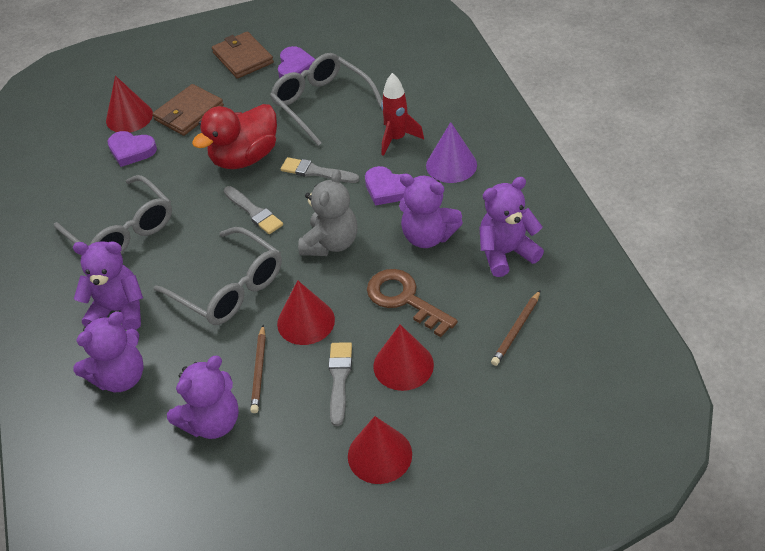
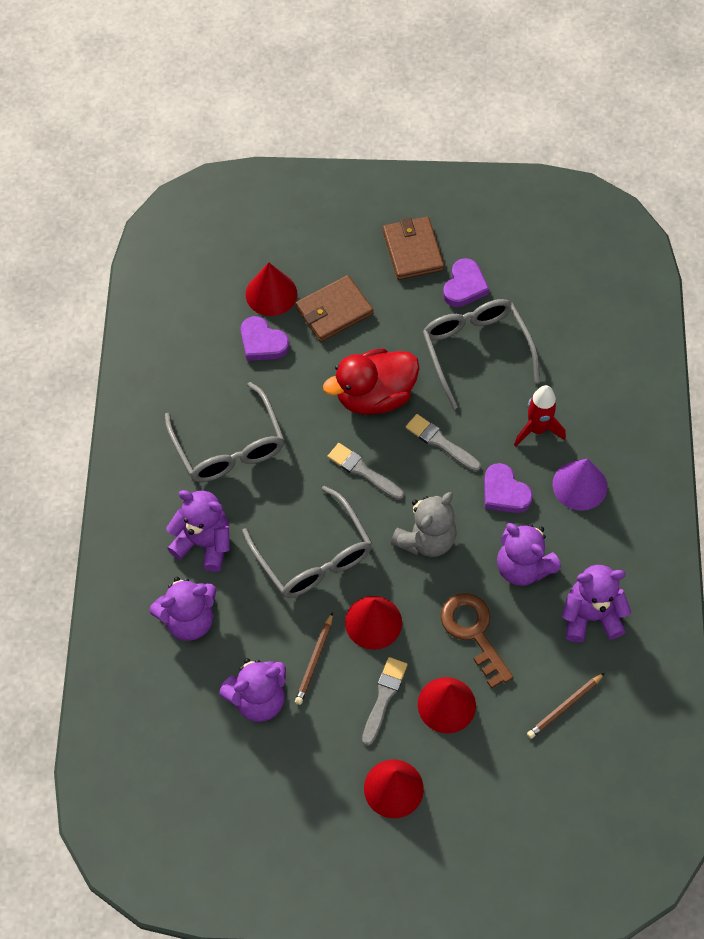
camera: 15 degrees right, 15 degrees up
grey brush [224,186,283,234] -> grey brush turned 150 degrees clockwise [328,443,404,500]

